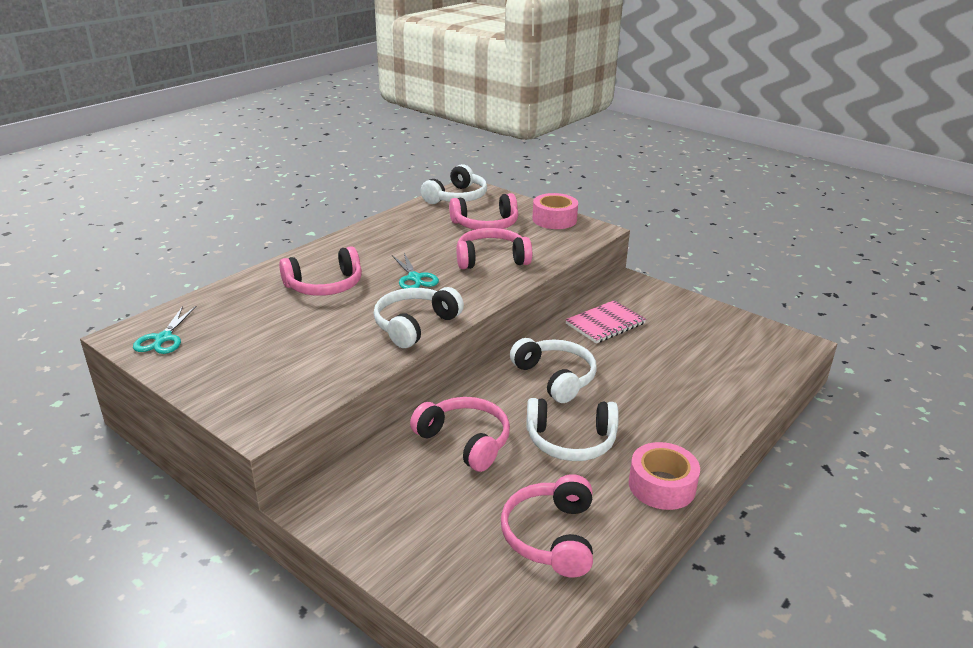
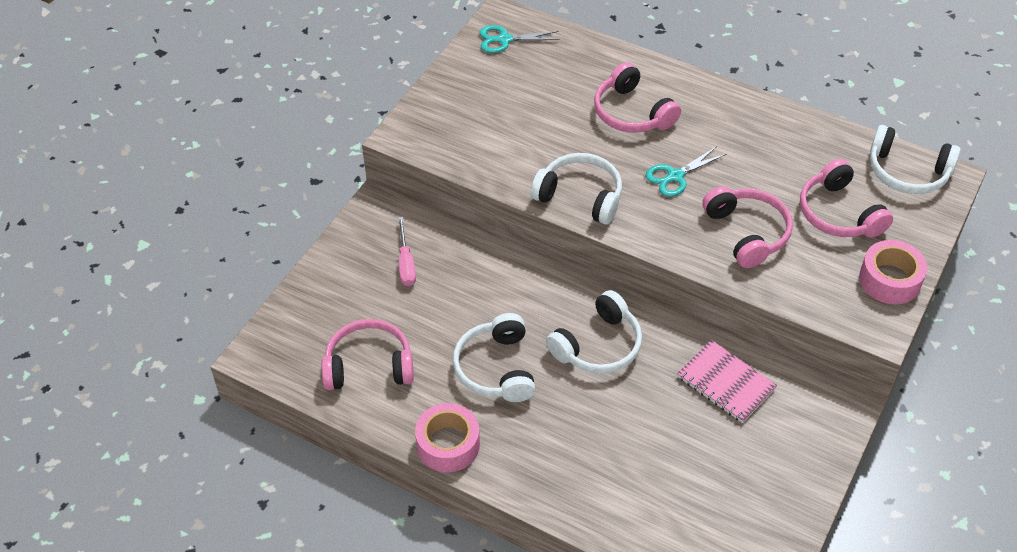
camera: 80 degrees right, 20 degrees up
pink headphones [410,397,510,472] -> none
none -> pink screwdriver [398,217,416,286]

